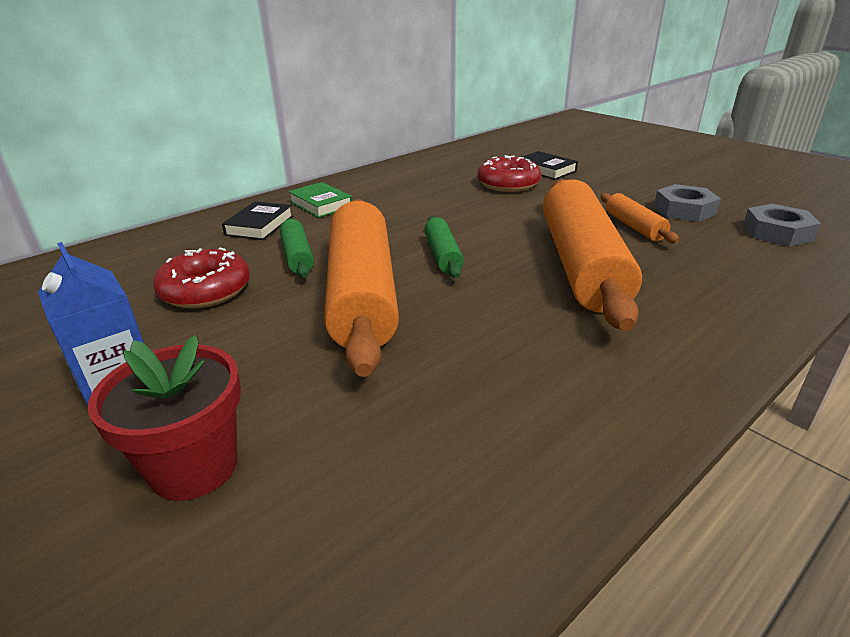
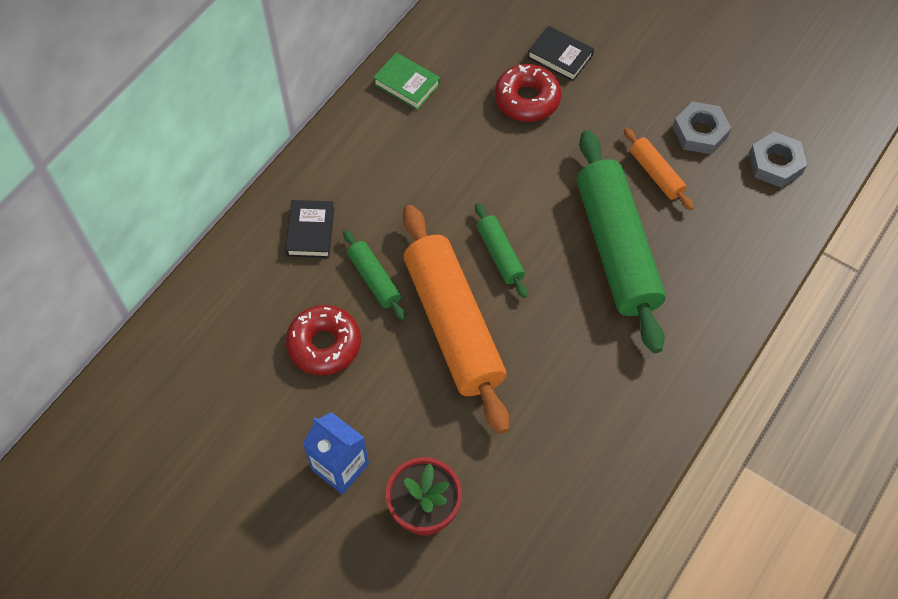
camera: 15 degrees left, 30 degrees up
green book [288,182,352,218] -> green book moved to [373,52,440,110]
orange rolling pin [543,179,642,331] -> green rolling pin [577,130,666,353]

